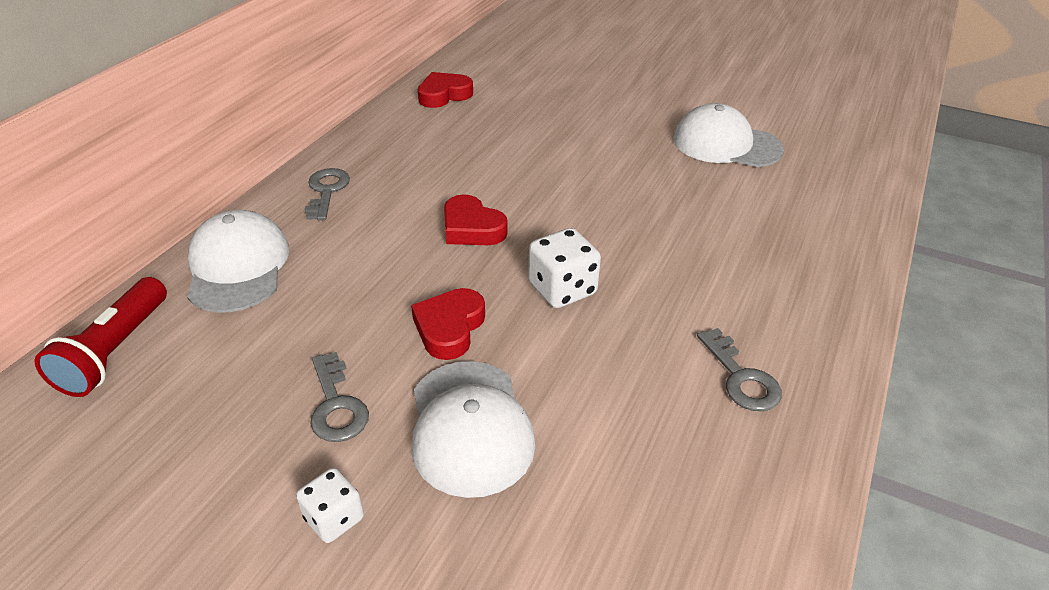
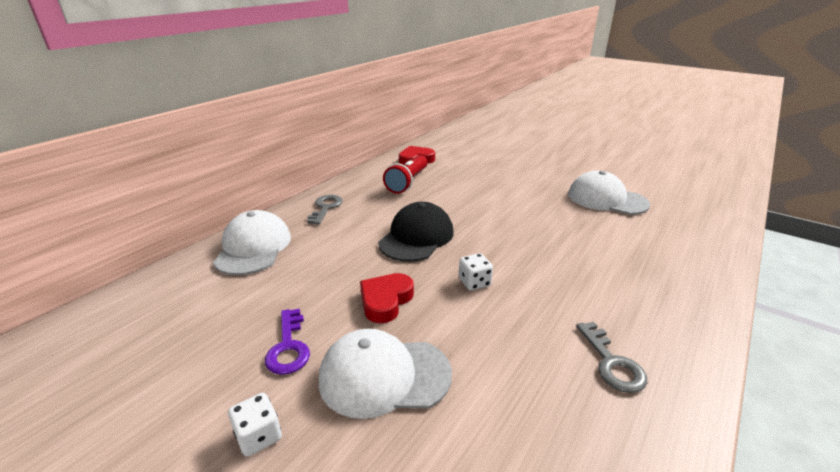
camera: 10 degrees right, 10 degrees down
red flashlight [34,277,167,397] -> red flashlight moved to [383,155,427,194]
grey key [310,352,369,442] -> purple key [265,309,310,375]
white cap [412,361,535,498] -> white cap turned 90 degrees clockwise [319,329,452,419]
red heart [444,194,508,245] -> black cap [378,202,454,262]
white dice [528,228,601,308] -> white dice [459,253,493,290], size x0.65

